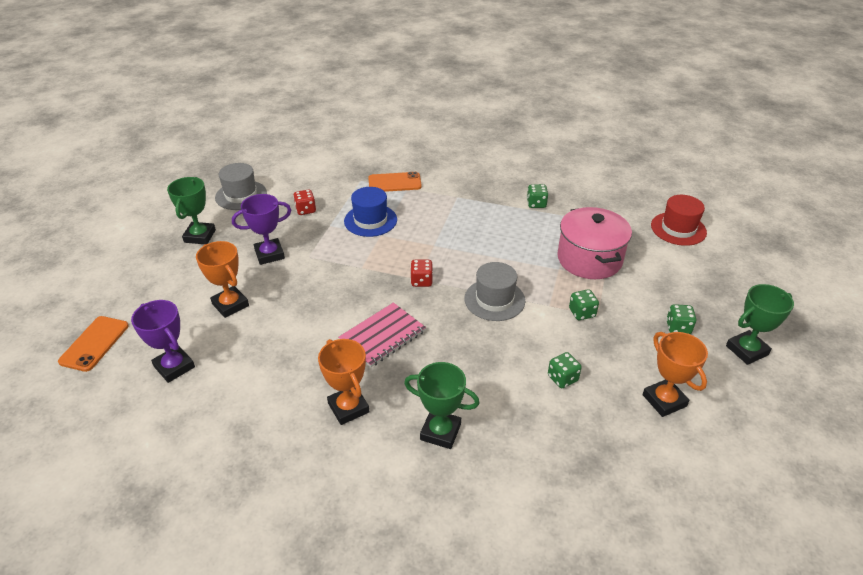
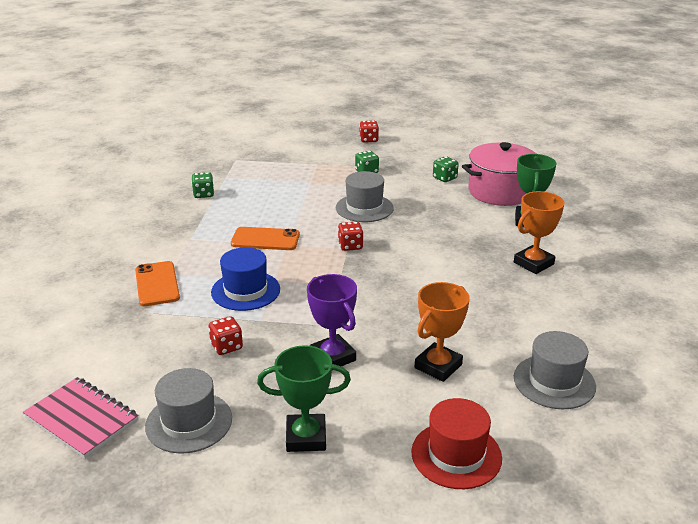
camera: 100 degrees left, 10 degrees down
orange phone [58,316,129,372] -> orange phone moved to [231,227,300,250]
purple trophy [131,300,195,383] -> grey hat [514,331,596,409]
pink notebook [338,302,426,368] -> pink notebook moved to [23,377,139,459]
pink pot [558,207,632,279] -> pink pot moved to [462,142,536,206]
orange trophy [643,332,708,417] -> none
red hat [651,195,707,246] -> red hat moved to [411,398,502,489]
green dice [666,304,697,334] -> red dice [359,121,379,143]
green trophy [726,284,794,365] -> none

